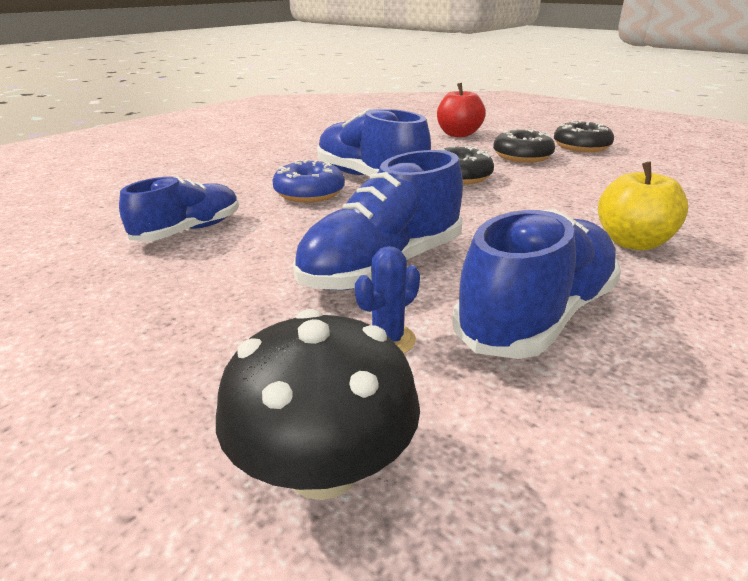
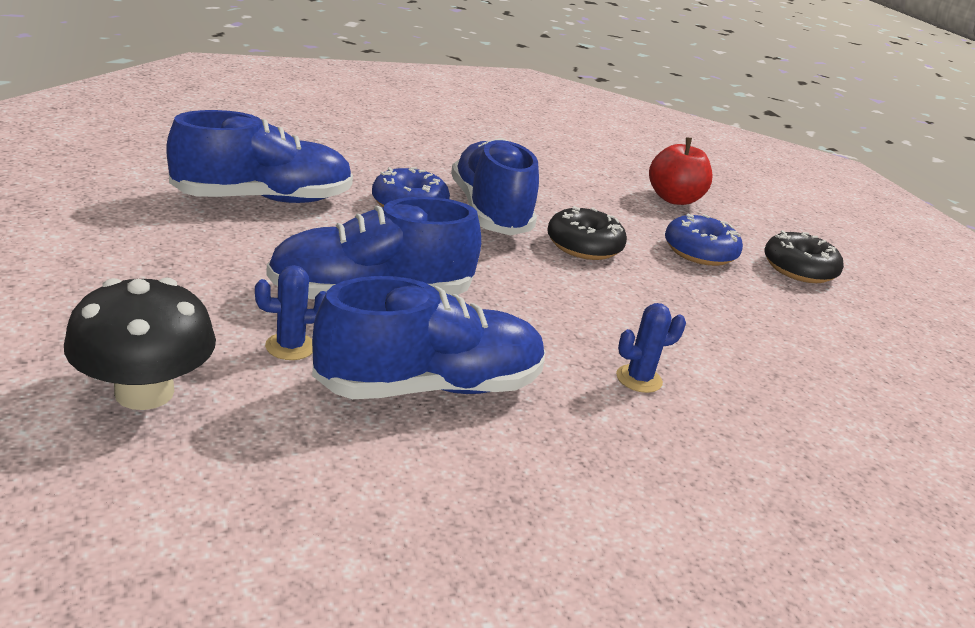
camera: 25 degrees right, 0 degrees up
blue shoe [119,176,239,242] -> blue shoe [166,110,353,203], size x1.51
black donut [493,129,555,163] -> blue donut [665,213,743,266]
yellow apple [598,162,688,250] -> blue cactus [616,303,686,393]

